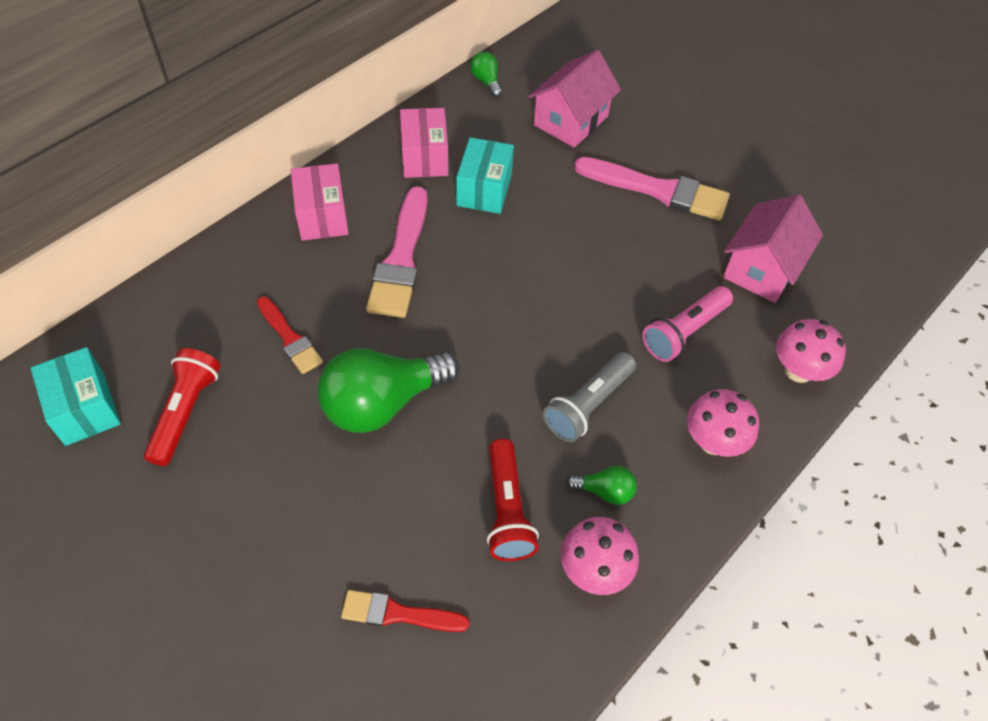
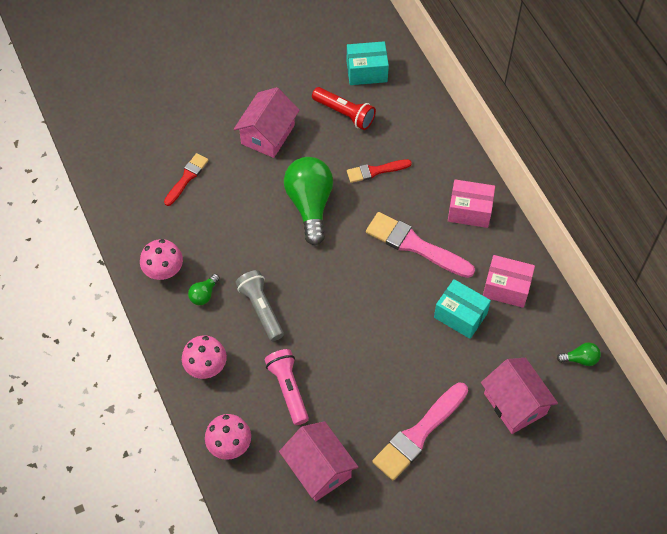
camera: 115 degrees right, 5 degrees up
red flashlight [487,439,539,561] -> none
none -> pink house [234,87,300,158]

